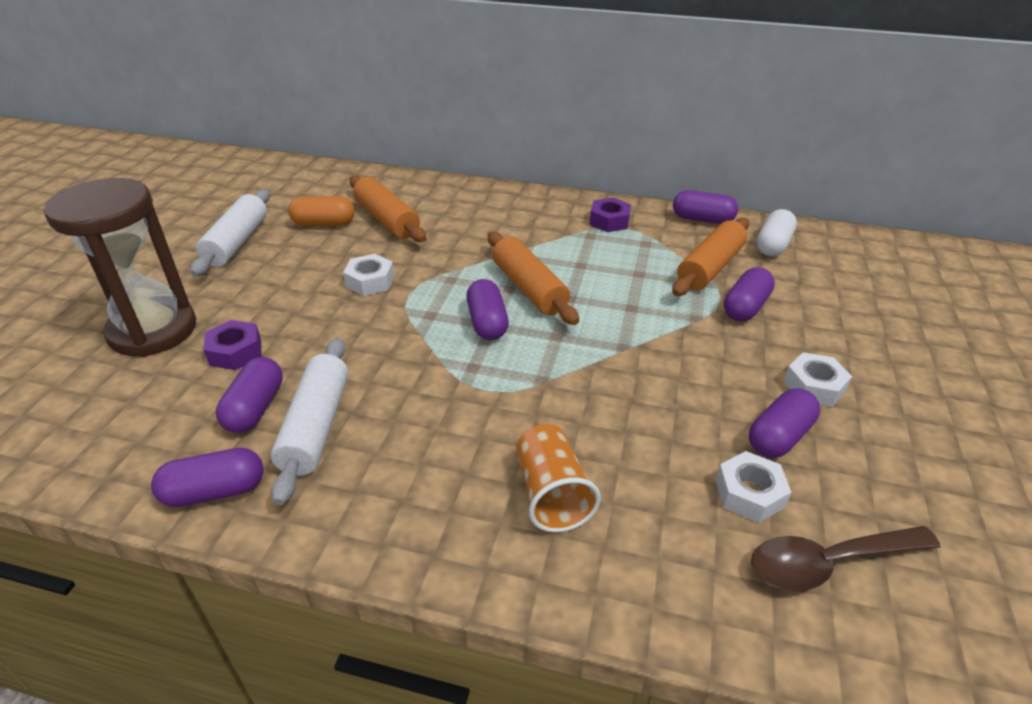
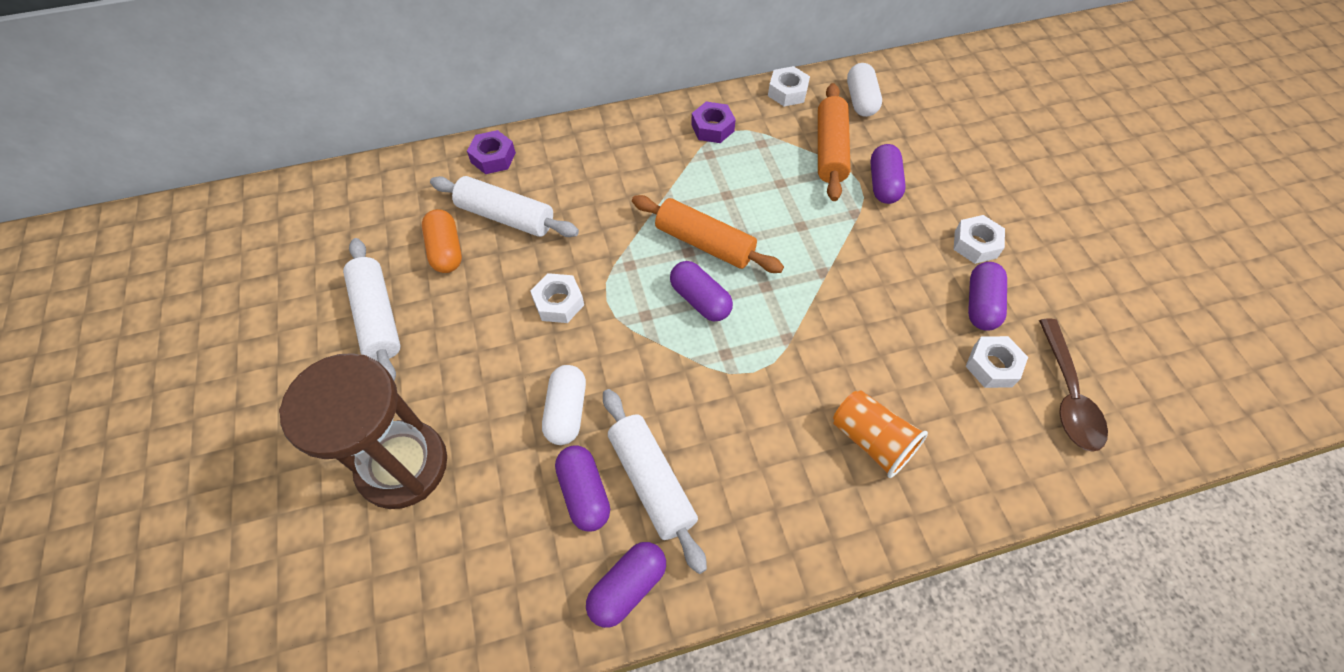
camera: 30 degrees left, 20 degrees up
purple nut [204,320,262,370] -> purple nut moved to [467,130,516,174]
orange capsule [288,196,355,226] -> orange capsule turned 75 degrees counterclockwise [422,209,462,273]
orange rolling pin [349,175,427,242] -> white rolling pin [430,176,579,237]
purple capsule [673,190,738,224] -> white nut [768,66,810,106]
brown spoon [751,526,941,591] -> brown spoon turned 45 degrees counterclockwise [1039,319,1108,452]
none -> white capsule [542,365,586,445]

